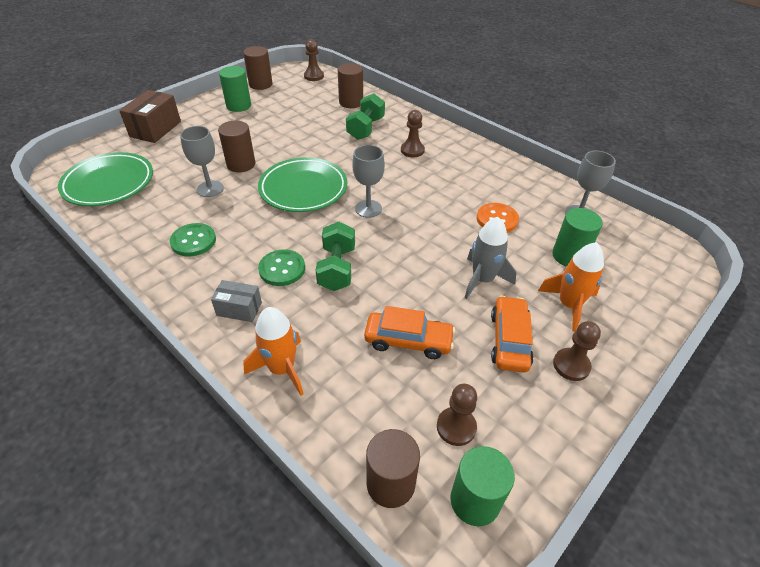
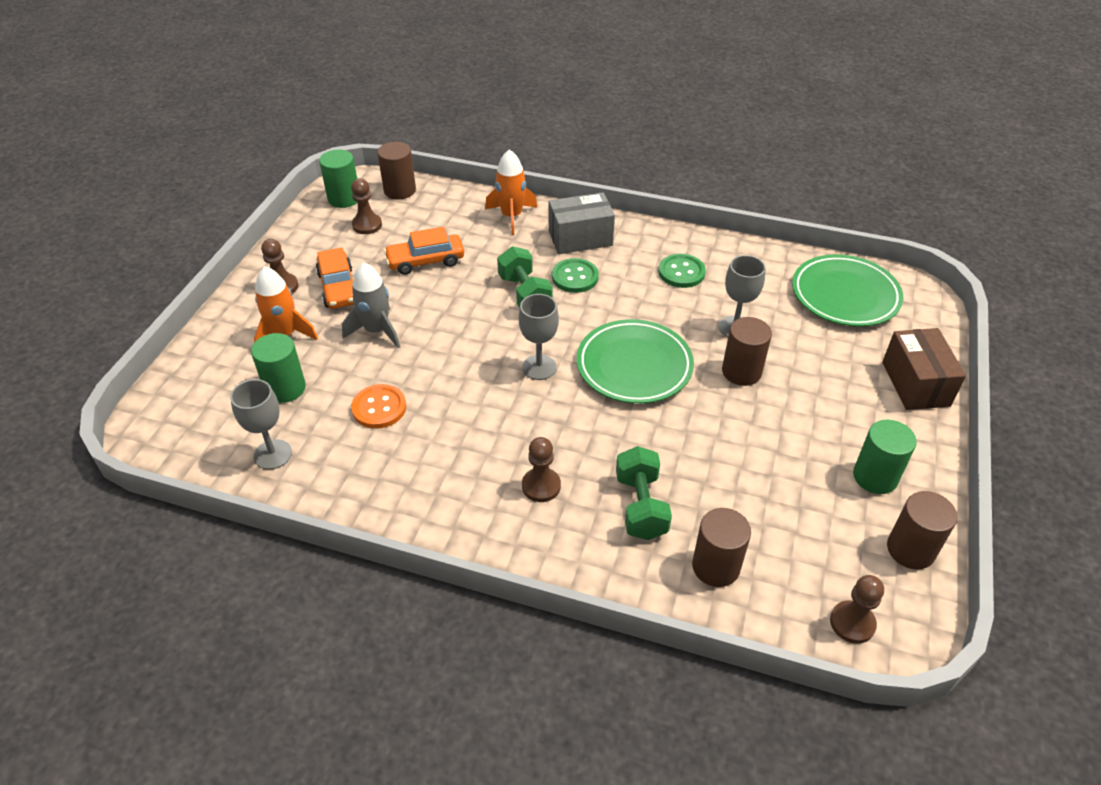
camera: 155 degrees right, 0 degrees up
grey box [211,280,262,322] -> grey box [549,192,615,254], size x1.65

